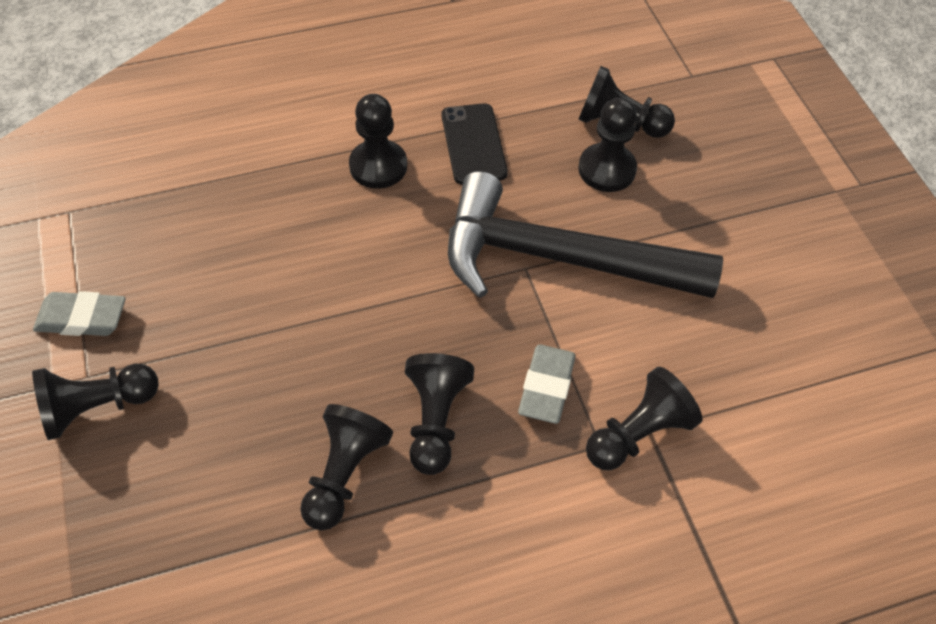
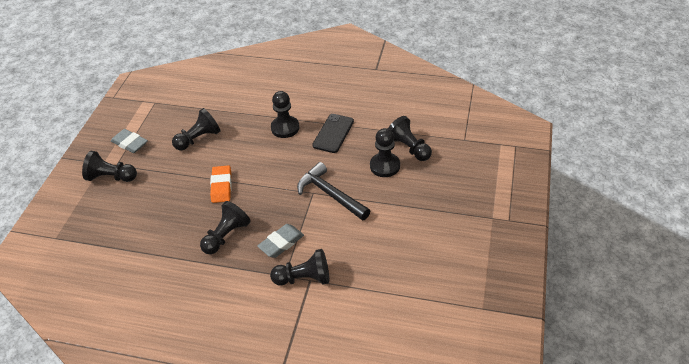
camera: 35 degrees right, 10 degrees down
black pawn [300,404,393,530] -> black pawn moved to [172,108,220,150]
black hammer [448,171,723,298] -> black hammer [297,162,370,220], size x0.61
none -> orange eraser [210,165,232,203]

